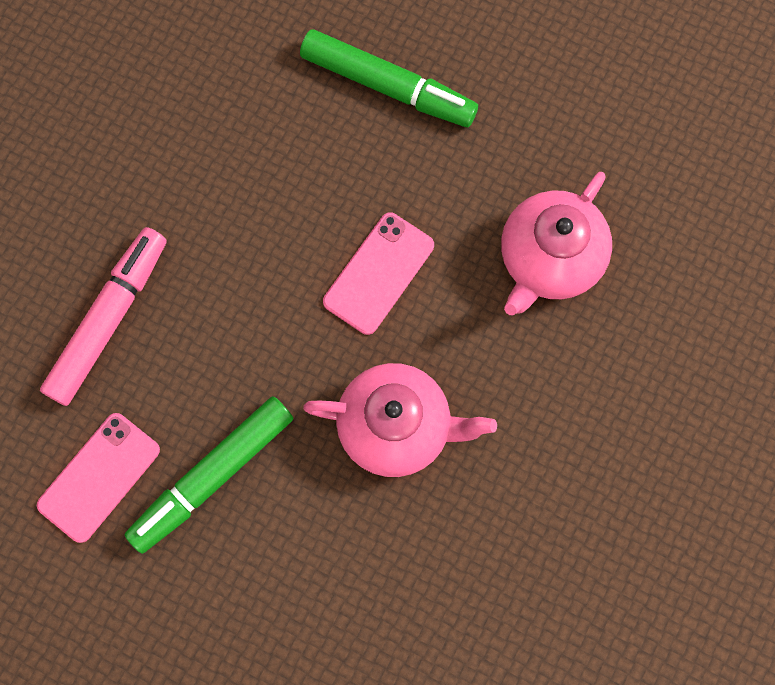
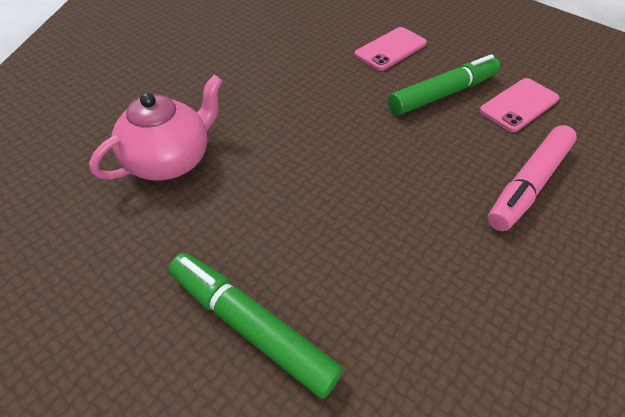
camera: 170 degrees left, 25 degrees down
pink teapot [303,363,497,477] -> none
pink phone [323,212,434,335] -> pink phone moved to [354,27,427,71]

